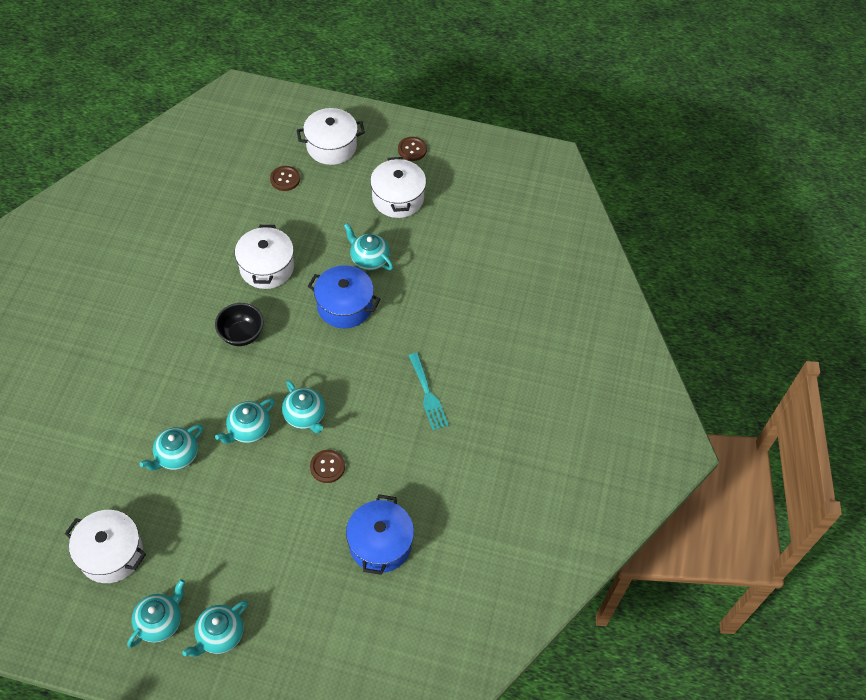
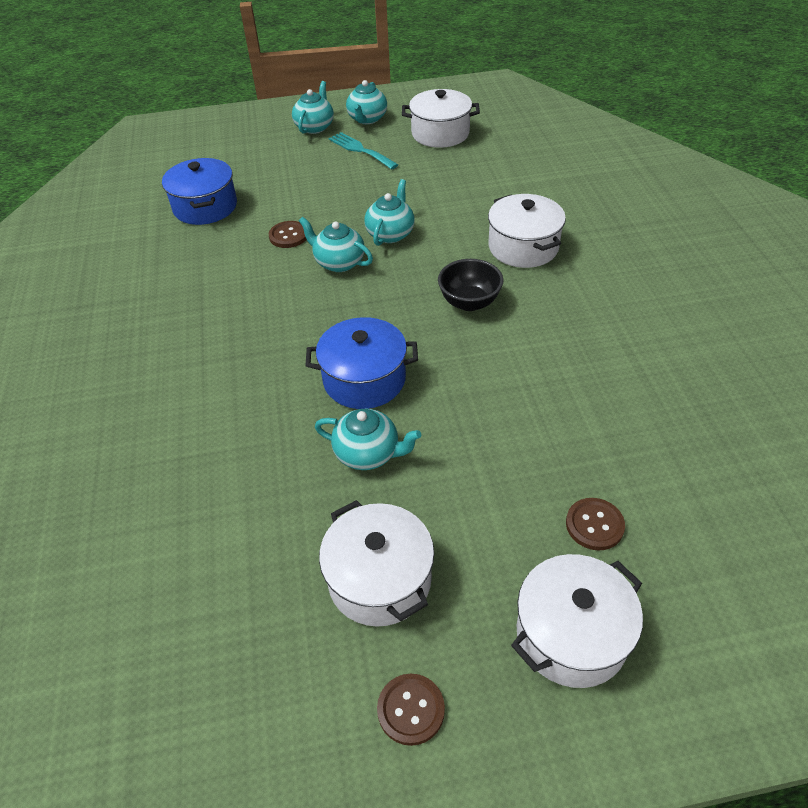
camera: 160 degrees right, 10 degrees down
turquoise teapot [140,424,203,471] -> none
white pot [235,225,294,289] -> white pot moved to [488,194,566,268]
turquoise fork [409,353,449,430] -> turquoise fork moved to [329,132,398,170]

